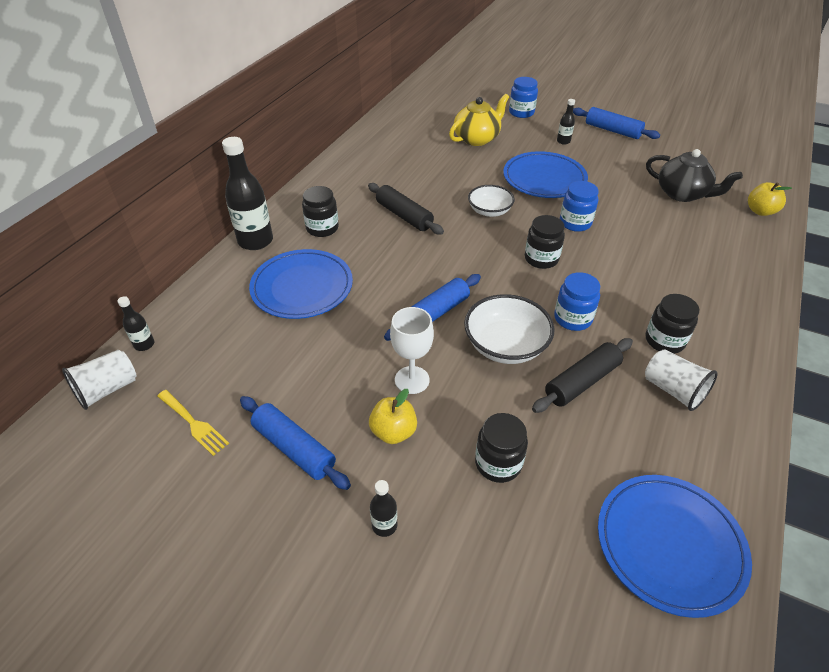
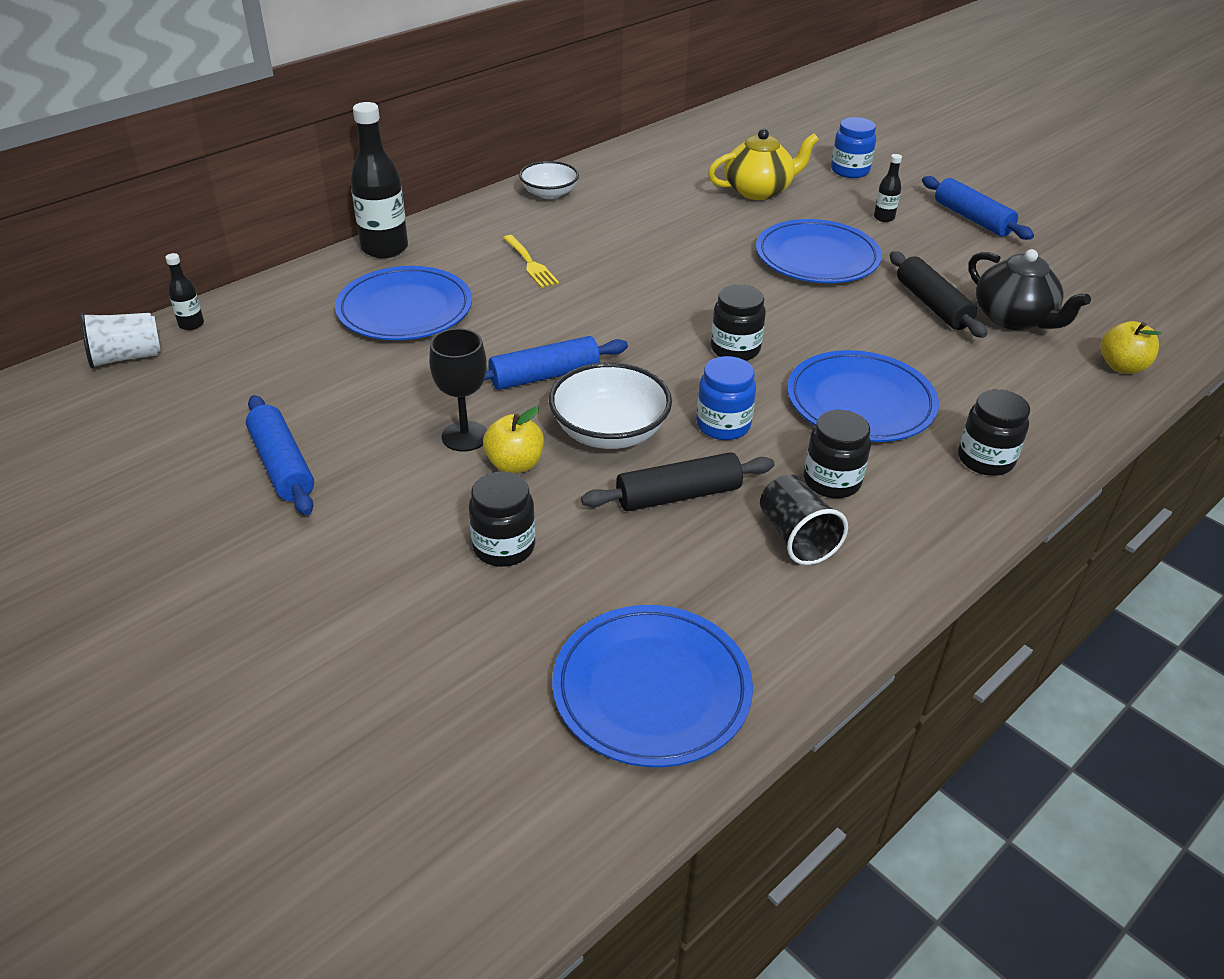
camera: 20 degrees right, 5 degrees down
yellow fork [157,390,229,456] -> yellow fork moved to [503,235,559,288]
black jar [302,186,339,237] -> black jar moved to [958,389,1030,476]
black rolling pin [368,183,444,235] -> black rolling pin moved to [890,251,987,338]
yellow apple [369,389,417,444] -> yellow apple moved to [483,407,544,473]
black bottle [370,480,397,537] -> none
white goblet [390,307,434,394] -> black goblet [429,328,487,452]
white bowl [468,185,515,217] -> white bowl moved to [519,161,579,199]
blue jar [560,181,599,232] -> none
white cup [645,349,718,411] -> black cup [760,474,848,565]
none -> blue plate [787,350,939,442]

